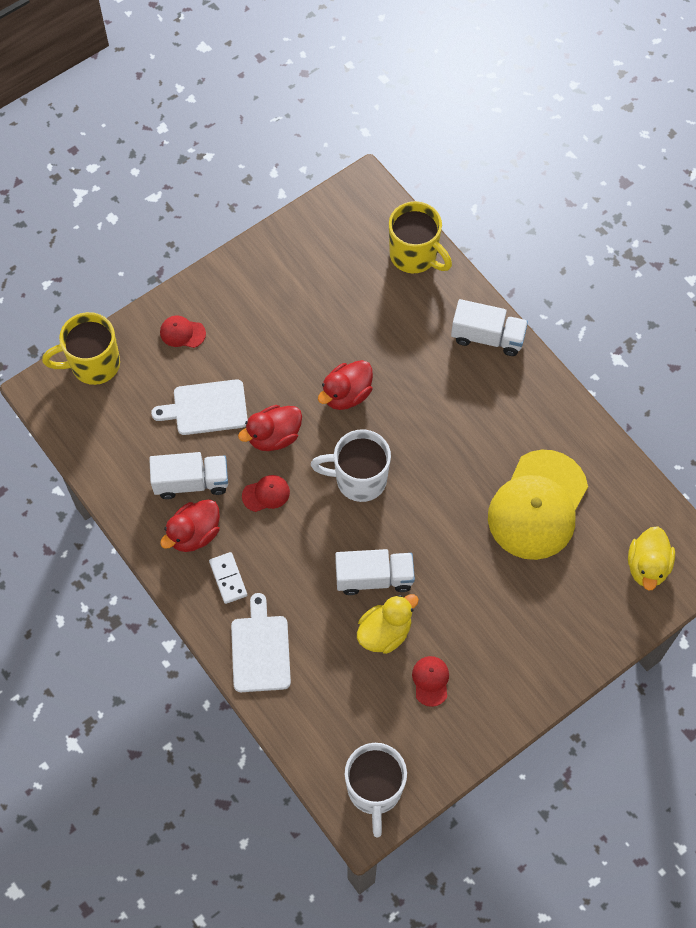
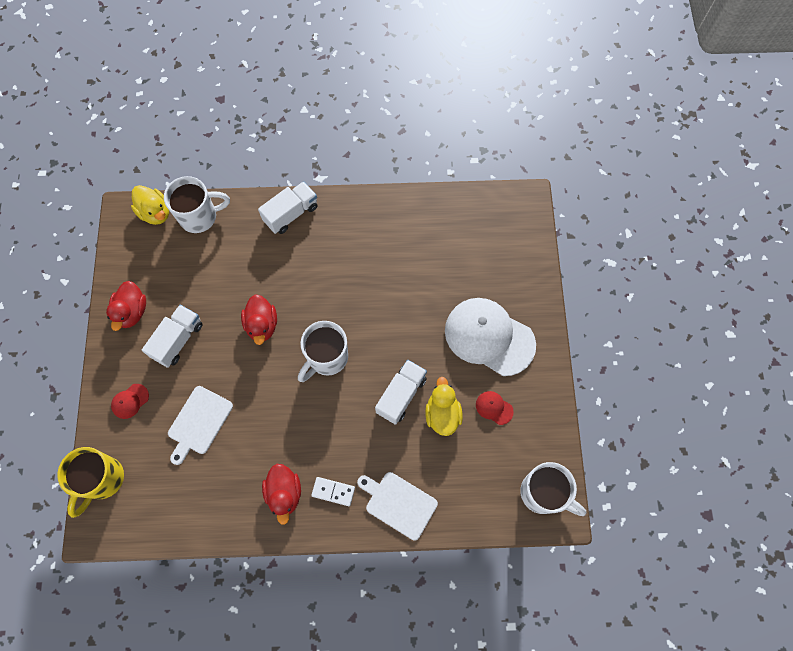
camera: 55 degrees left, 5 degrees up
white truck [149,452,228,499] -> white truck moved to [142,305,203,368]
red duck [238,405,302,451] -> red duck moved to [106,281,146,331]
red cap [242,475,290,512] -> none
yellow mug [389,201,452,273] -> white mug [164,176,230,233]
yellow cap [488,450,588,560] -> none
yellow duck [628,526,675,591] -> yellow duck moved to [131,185,169,225]
none -> white cap [445,298,536,376]

